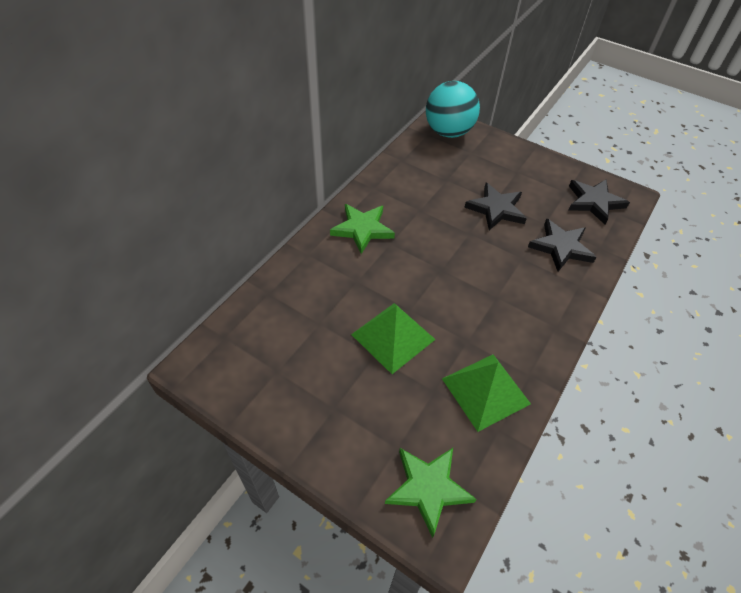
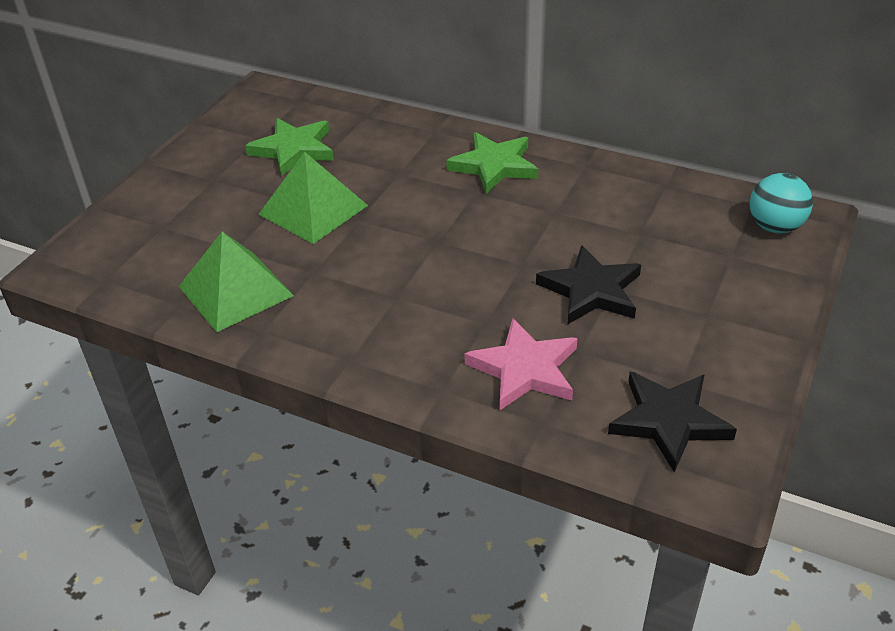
camera: 85 degrees right, 10 degrees down
green star [385,448,477,538] -> green star moved to [245,118,334,176]
turquoise ball [426,81,480,138] -> turquoise ball [750,173,813,233], size x0.61
black star [528,219,596,272] -> pink star [465,318,578,410]

